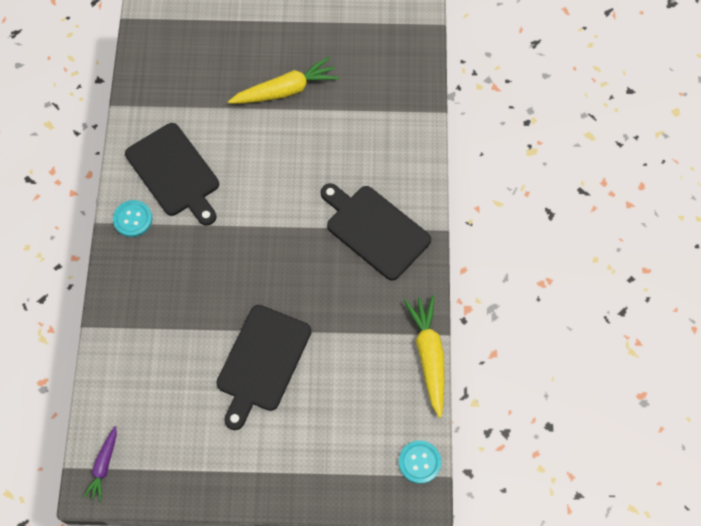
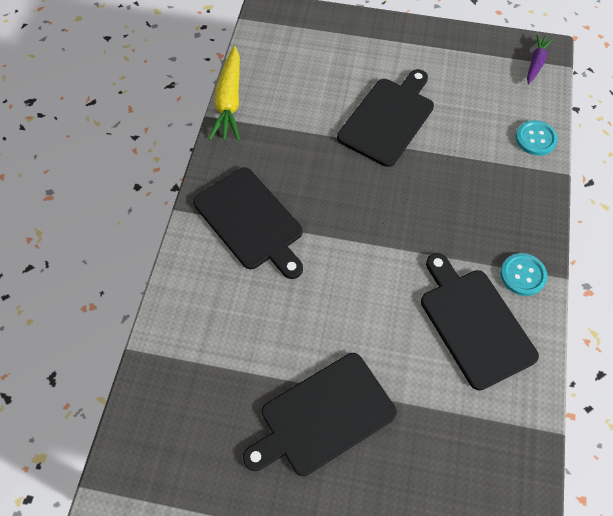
camera: 170 degrees left, 5 degrees down
yellow carrot [228,56,340,104] -> black cutting board [243,353,397,476]
turquoise button [399,440,441,484] -> turquoise button moved to [516,120,558,156]

